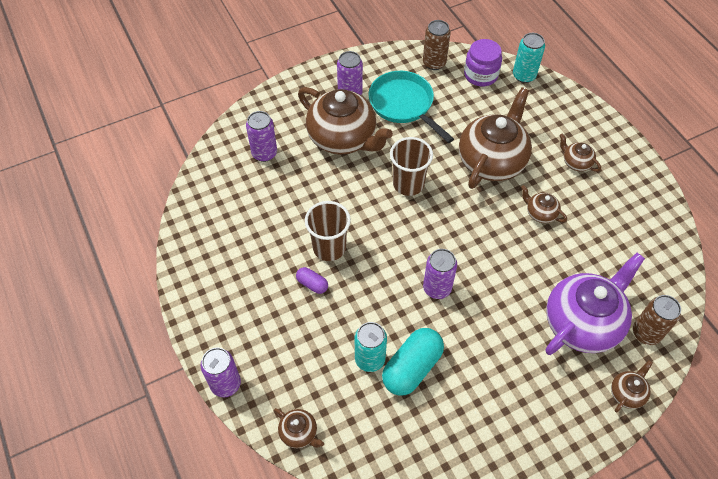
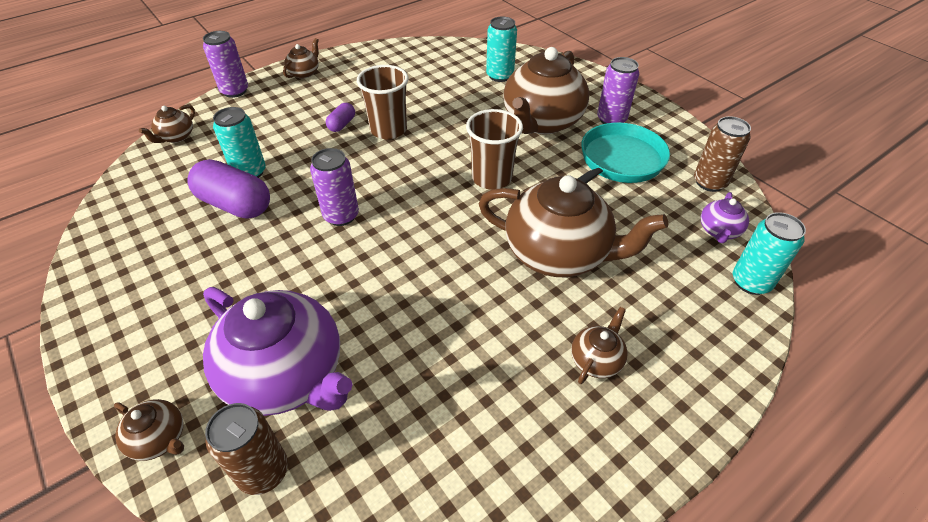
camera: 80 degrees right, 10 degrees down
purple can [246,111,277,162] -> turquoise can [486,17,517,82]
turquoise capsule [382,328,444,396] -> purple capsule [187,159,270,219]
purple jar [464,39,502,86] -> purple teapot [701,192,749,243]
brown teapot [521,185,567,223] -> brown teapot moved to [283,38,319,79]

